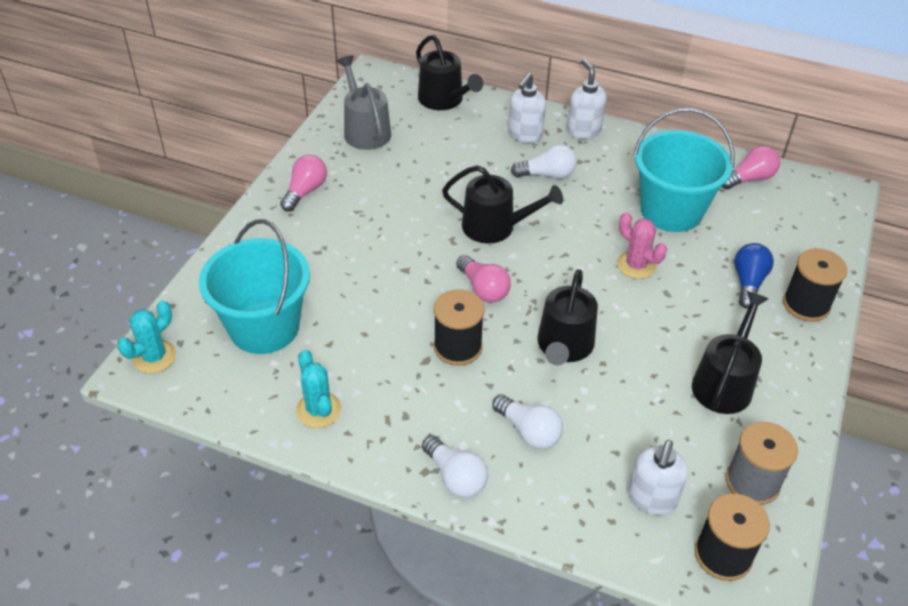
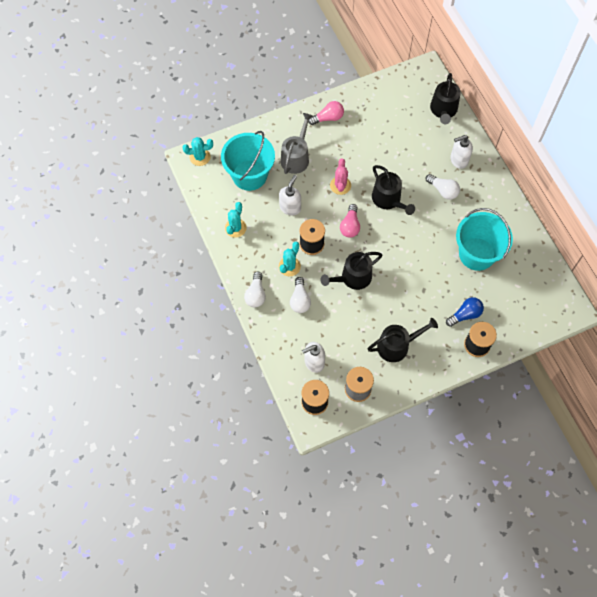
camera: 45 degrees right, 20 degrees up
grey watering can [337,56,391,150] -> grey watering can moved to [281,113,313,174]
white soap dispenser [567,59,607,139] -> white soap dispenser moved to [279,175,301,216]
pink cactus [617,212,667,279] -> pink cactus moved to [330,158,351,195]
pink light bulb [722,146,780,189] -> none
none -> turquoise cactus [279,242,301,276]

